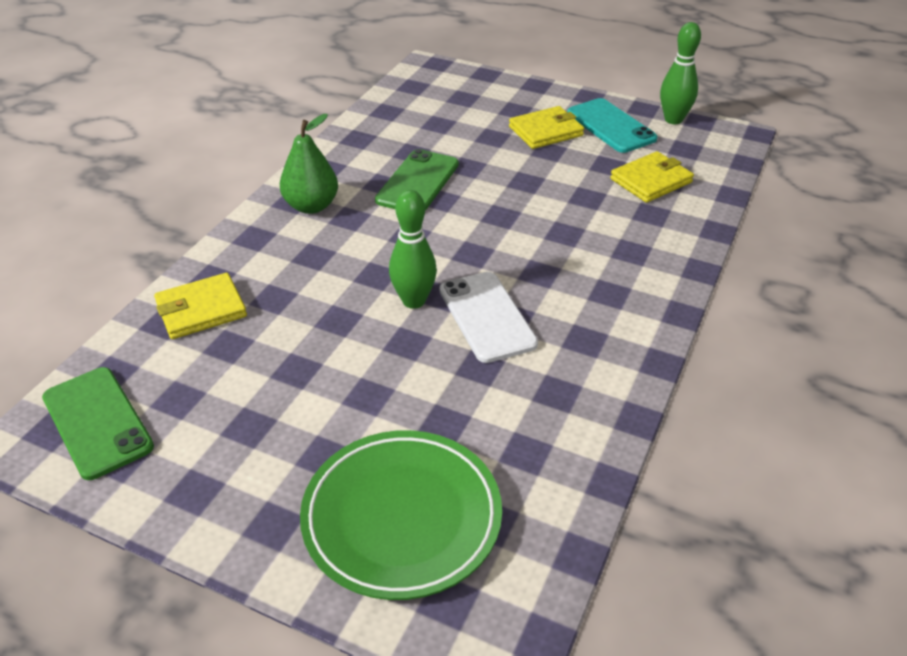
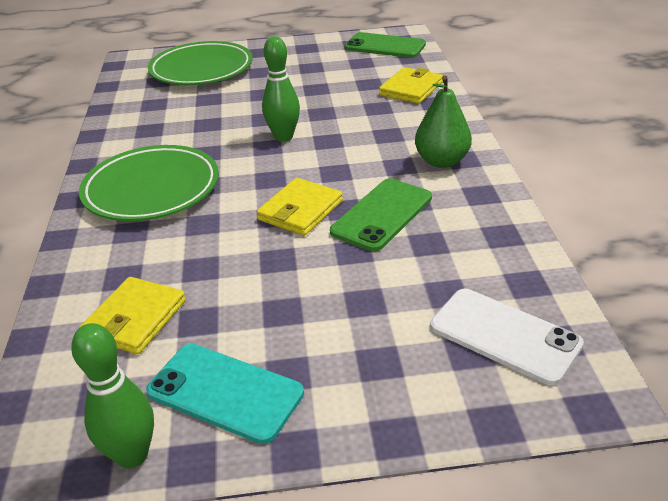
camera: 150 degrees right, 5 degrees down
green phone [375,149,459,211] -> green phone turned 45 degrees clockwise [330,178,432,252]
white phone [440,272,538,363] -> white phone moved to [430,289,584,385]
yellow wallet [509,106,584,149] -> yellow wallet moved to [257,178,343,236]
none -> green plate [79,145,219,221]

